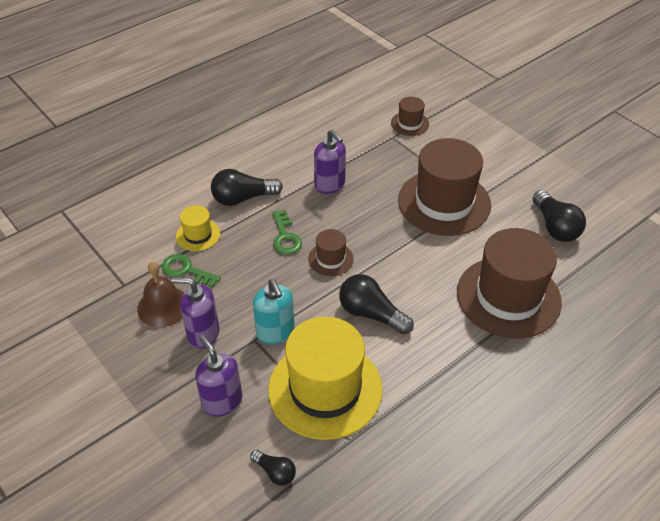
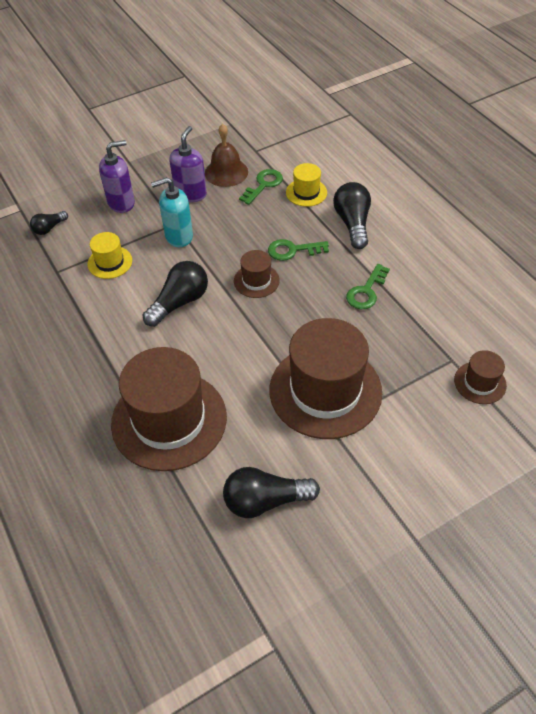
camera: 100 degrees right, 5 degrees up
yellow hat [268,316,383,440] -> yellow hat [87,232,132,279], size x0.46
purple soap dispenser [314,129,346,194] -> green key [346,264,390,309]

